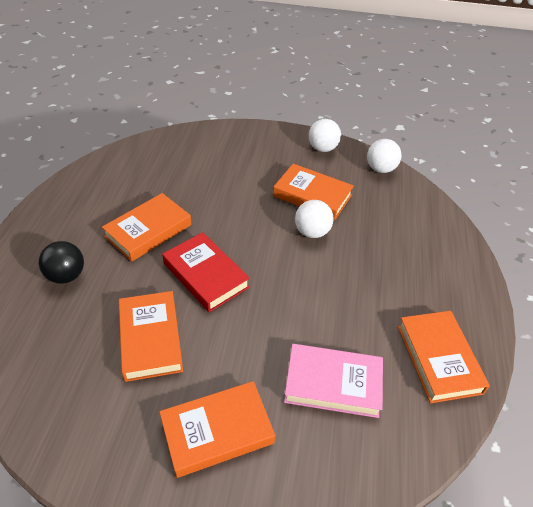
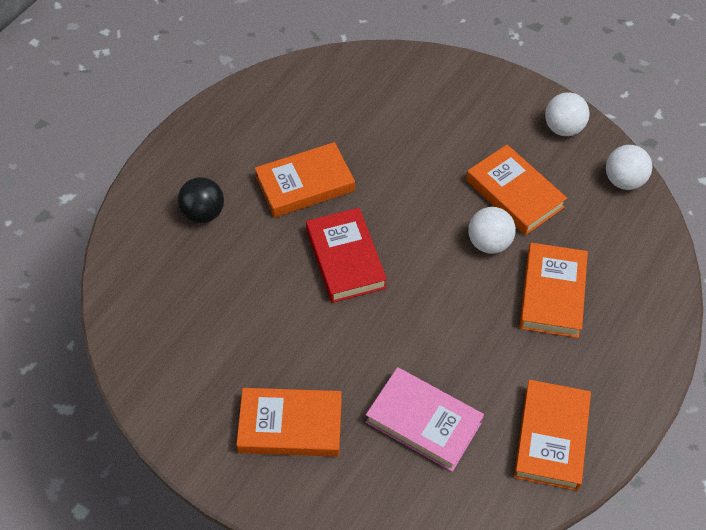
camera: 25 degrees right, 10 degrees up
orange book [119,291,183,382] -> orange book moved to [520,243,588,338]

